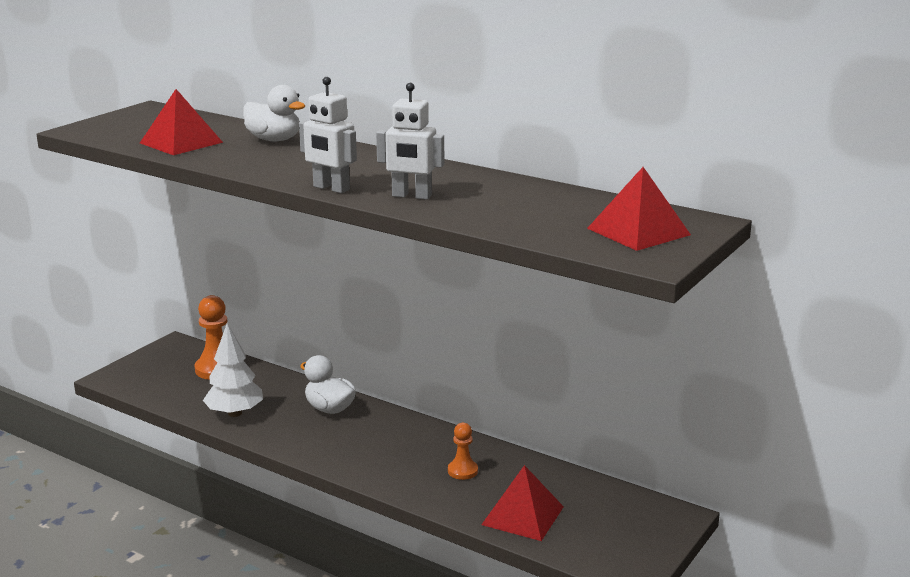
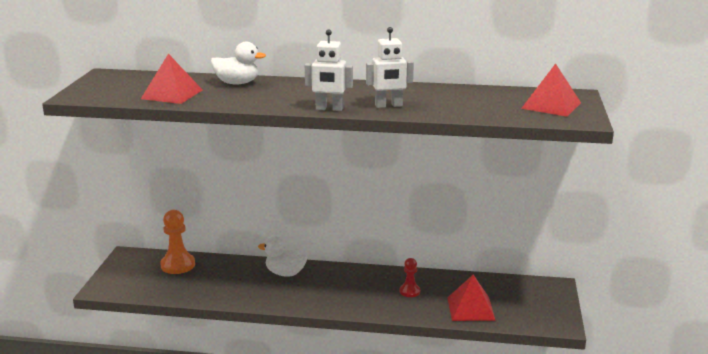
camera: 25 degrees left, 0 degrees up
white tree [203,323,263,417] -> none
orange pawn [448,423,478,480] -> red pawn [399,258,420,297]

